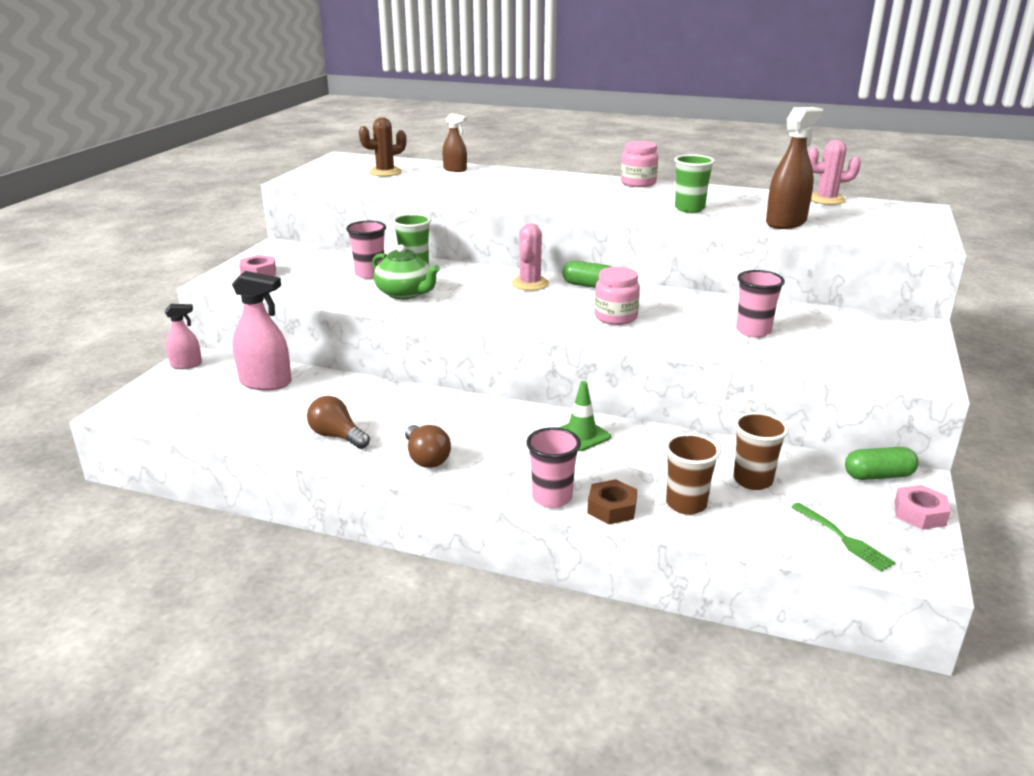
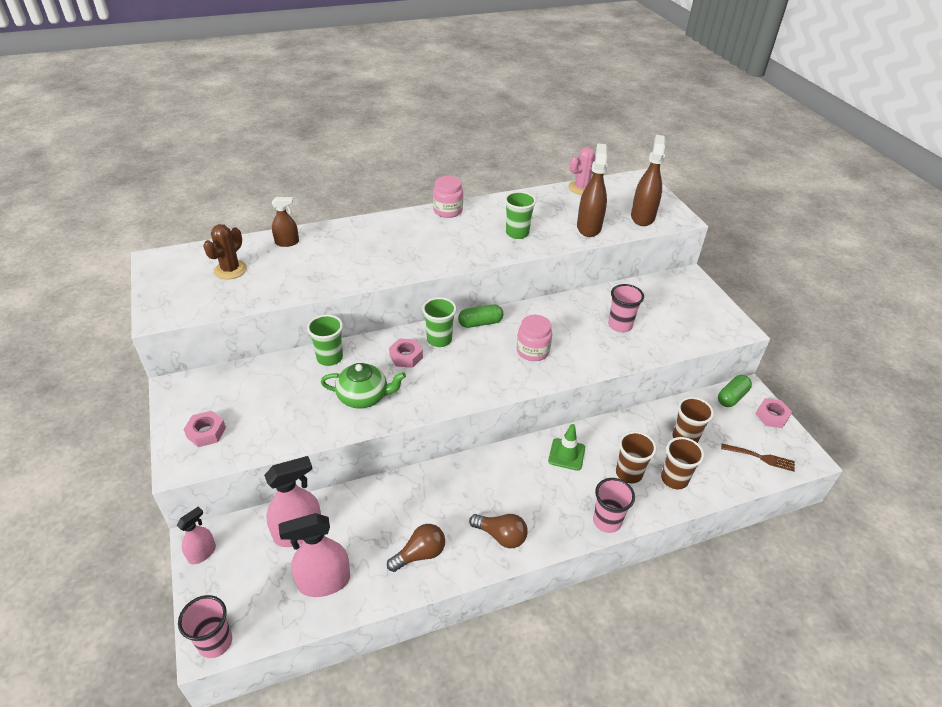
camera: 40 degrees left, 15 degrees up
brown light bulb [307,396,370,449] -> brown light bulb turned 150 degrees clockwise [387,524,445,572]
pink cup [346,221,386,279] -> pink cup moved to [178,595,232,658]
pink cactus [511,223,549,291] -> green cup [422,297,456,347]
brown nut [587,479,637,524] -> none
green fork [791,503,896,572] -> brown fork [721,443,795,472]
none -> pink spray bottle [278,513,350,597]
none -> pink nut [389,338,423,368]
none -> brown cup [616,431,656,483]
none -> brown spray bottle [631,135,666,226]

